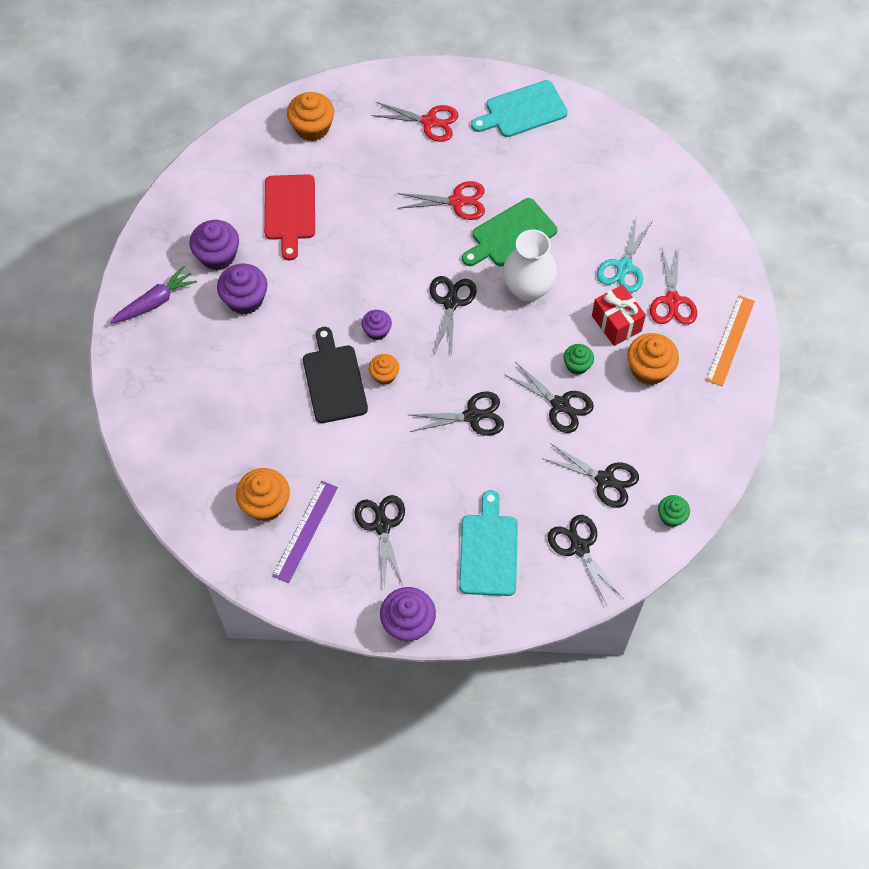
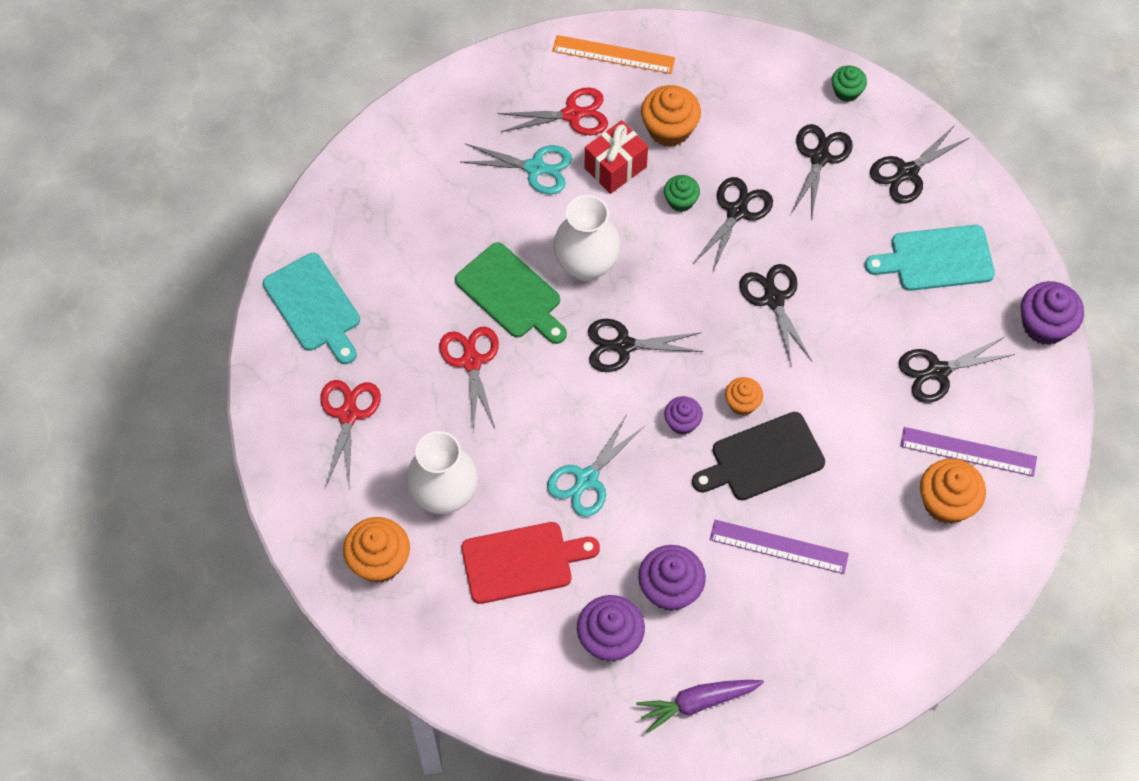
camera: 100 degrees left, 0 degrees up
purple carrot [111,266,197,323] -> purple carrot turned 60 degrees counterclockwise [636,680,764,734]
none -> white vase [406,431,478,514]
none -> turquoise scissors [547,414,645,517]
none -> purple ruler [709,520,849,574]

